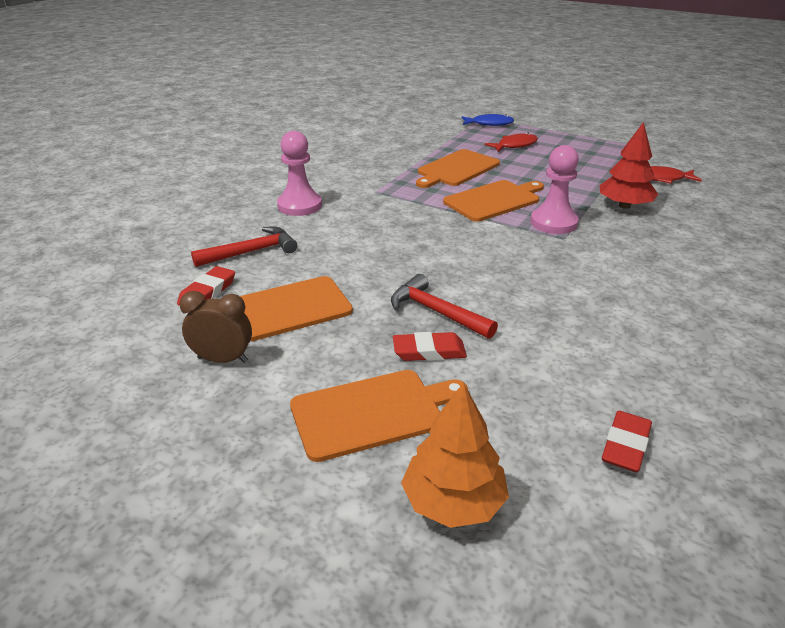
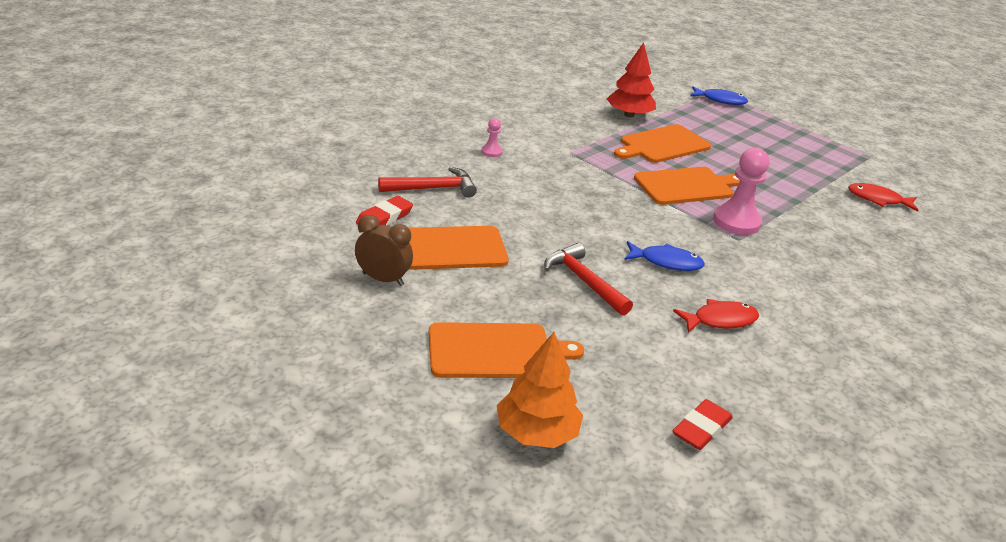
camera: 10 degrees right, 0 degrees up
pink pawn [277,131,322,216] -> pink pawn [481,118,503,157], size x0.49
red eraser [393,332,467,361] -> none
red fish [485,133,538,152] -> red fish moved to [673,299,759,333]
red tree [600,122,658,209] -> red tree moved to [607,43,656,117]
none -> blue fish [624,241,705,271]

